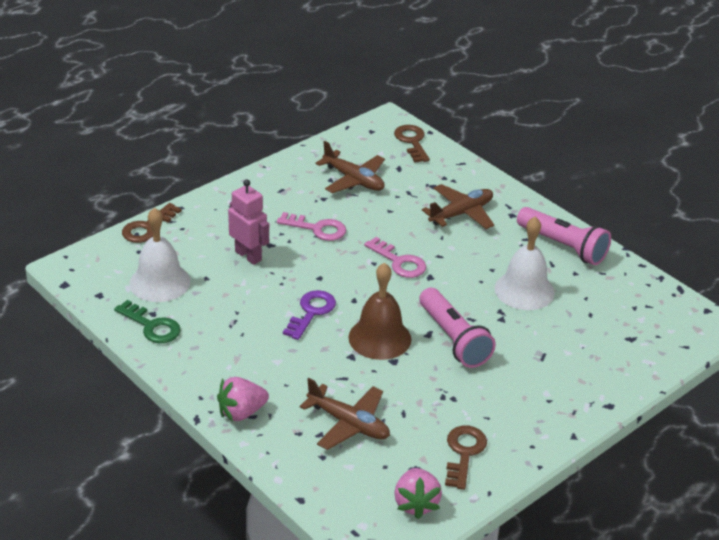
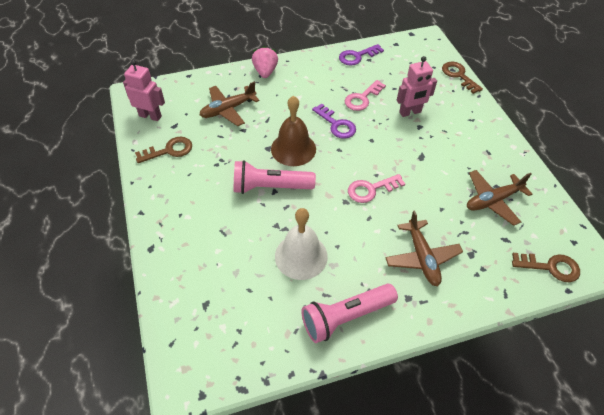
camera: 115 degrees right, 15 degrees up
green key [114,300,181,343] -> purple key [339,44,384,66]
white bell [129,207,190,302] -> none
pink key [277,212,346,241] -> pink key moved to [345,80,386,111]
pink strawberry [394,468,442,519] -> pink robot [123,60,165,121]
brown key [445,426,487,490] -> brown key turned 60 degrees counterclockwise [135,137,192,163]

